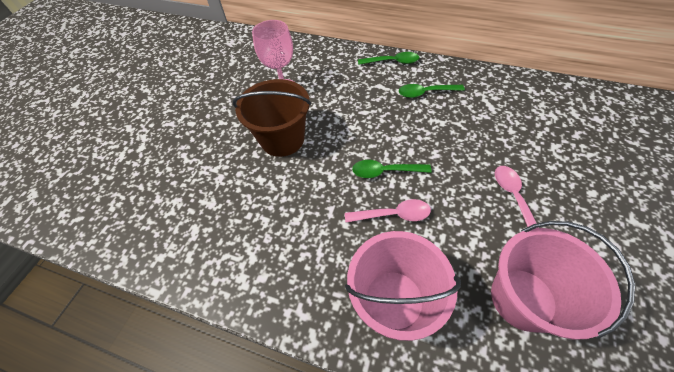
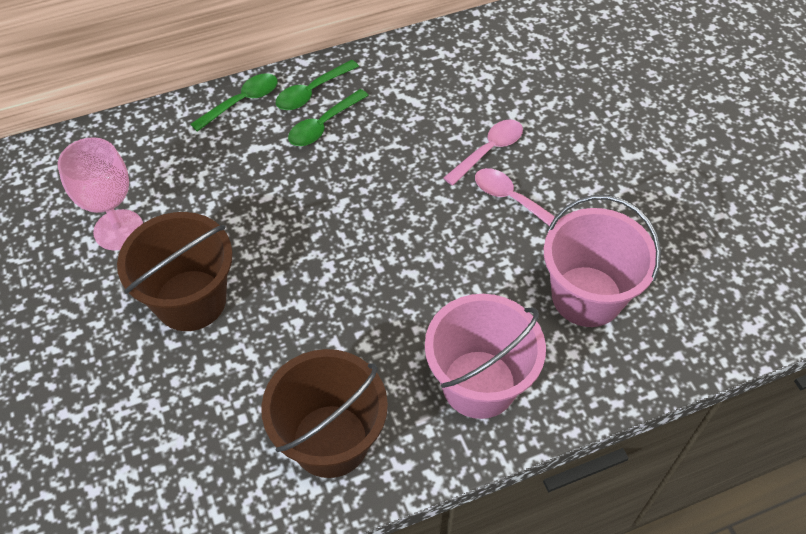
camera: 45 degrees left, 0 degrees up
pink spoon [345,199,431,223] -> pink spoon moved to [444,120,523,186]
green spoon [352,160,432,178] -> green spoon moved to [276,60,359,110]
none -> brown bucket [261,349,388,478]

